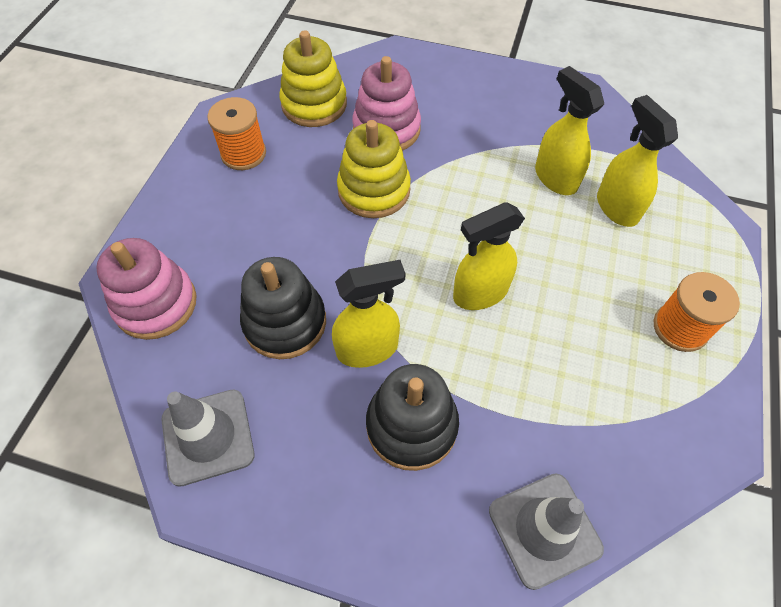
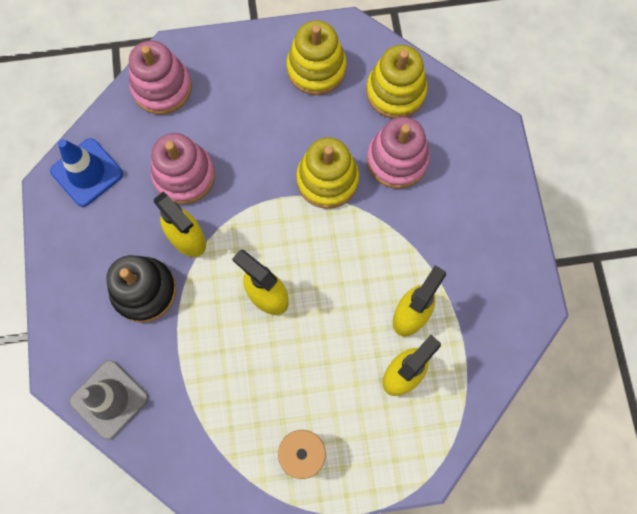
camera: 65 degrees right, 15 degrees up
grey traffic cone [161,390,254,487] -> blue traffic cone [50,138,123,207]
orange spool [207,97,266,170] -> yellow stacking toy [287,20,347,95]
black stacking toy [240,257,326,359] -> pink stacking toy [151,133,215,204]

